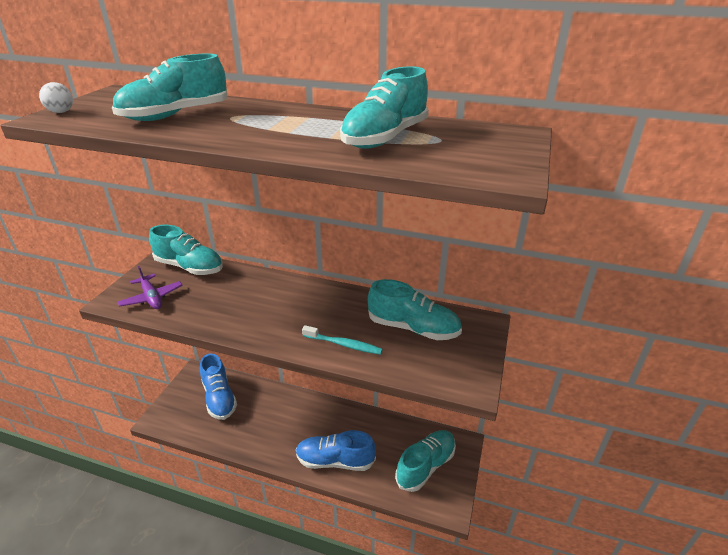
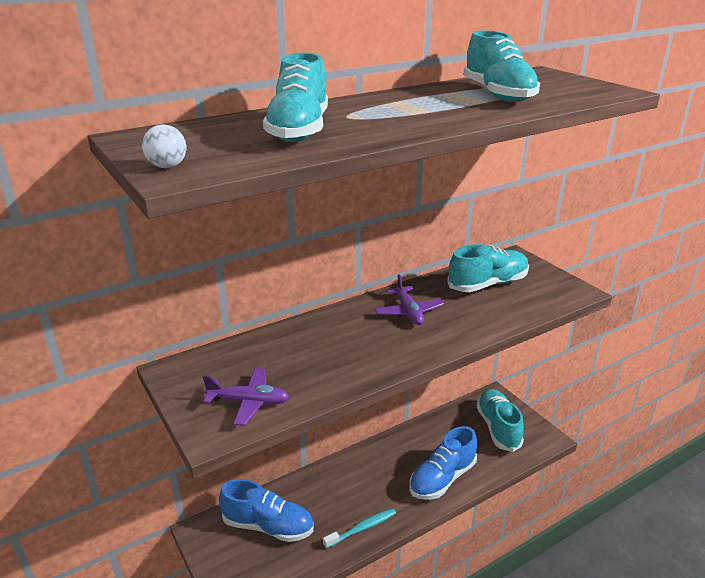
camera: 50 degrees left, 5 degrees down
turquoise shoe [149,224,223,275] -> none
turquoise toothbrush [302,325,383,355] -> turquoise toothbrush moved to [323,508,396,549]
none -> purple plane [375,274,444,325]

